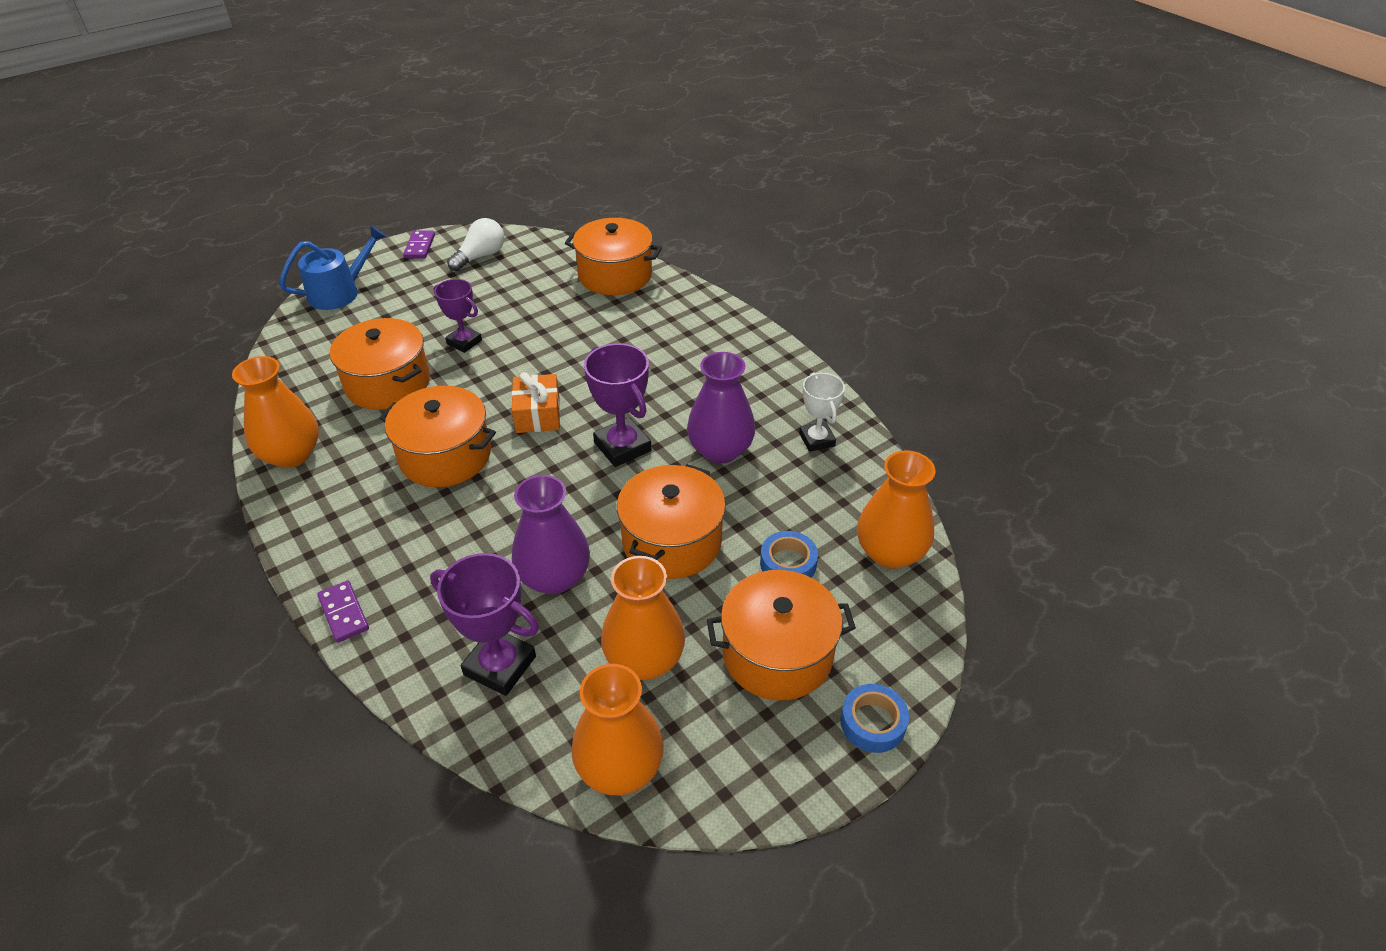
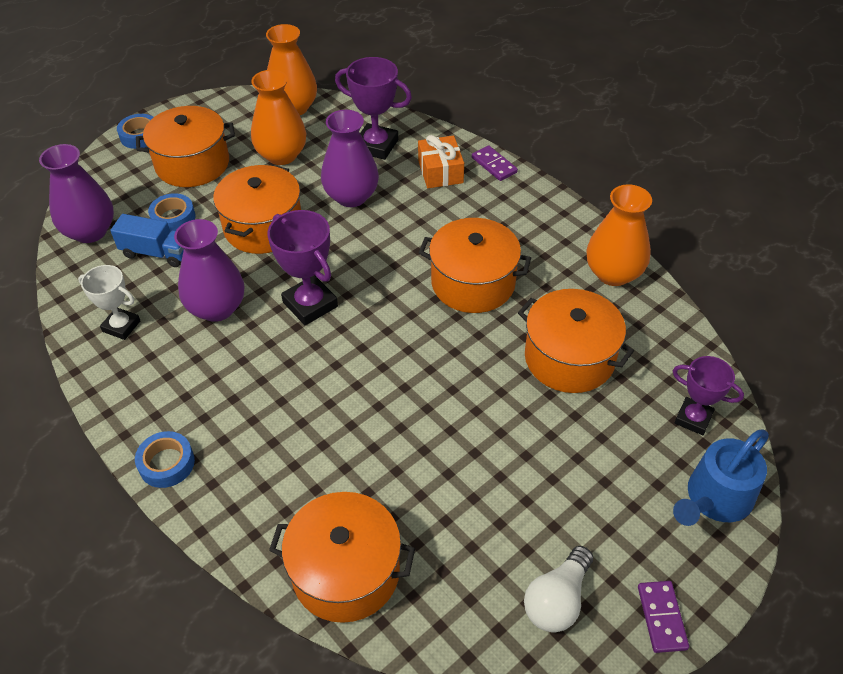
camera: 175 degrees right, 5 degrees up
purple trophy [434,279,482,353] -> purple trophy moved to [673,356,744,435]
orange gift [512,372,560,433] -> orange gift moved to [418,135,464,188]
white trophy [799,372,845,452] -> white trophy turned 45 degrees counterclockwise [78,265,141,340]
orange vase [857,450,935,569] -> purple vase [39,144,114,243]
none -> blue truck [110,214,184,267]
none -> blue tape [135,431,195,488]

